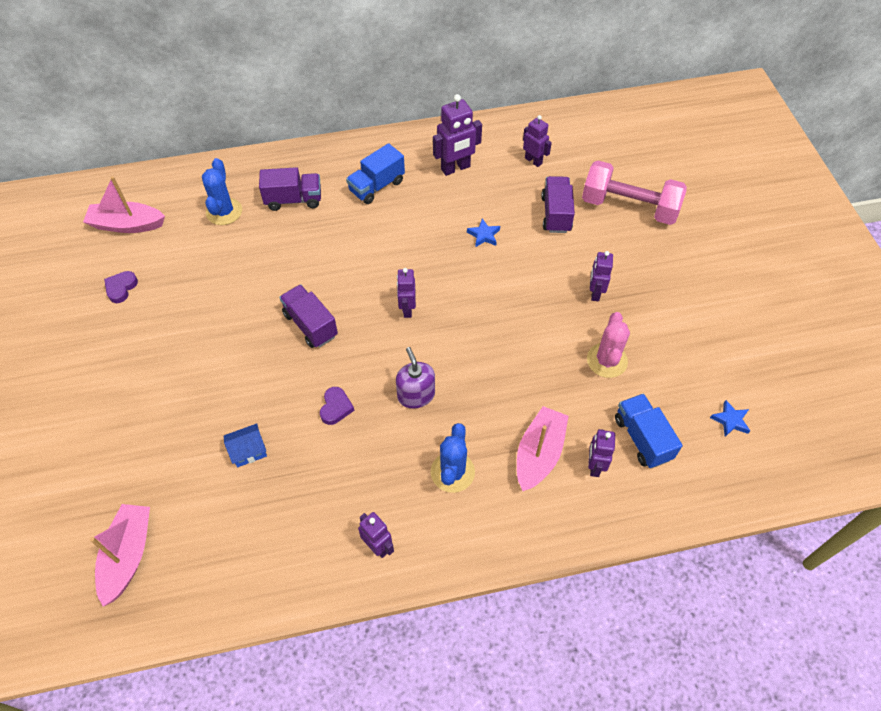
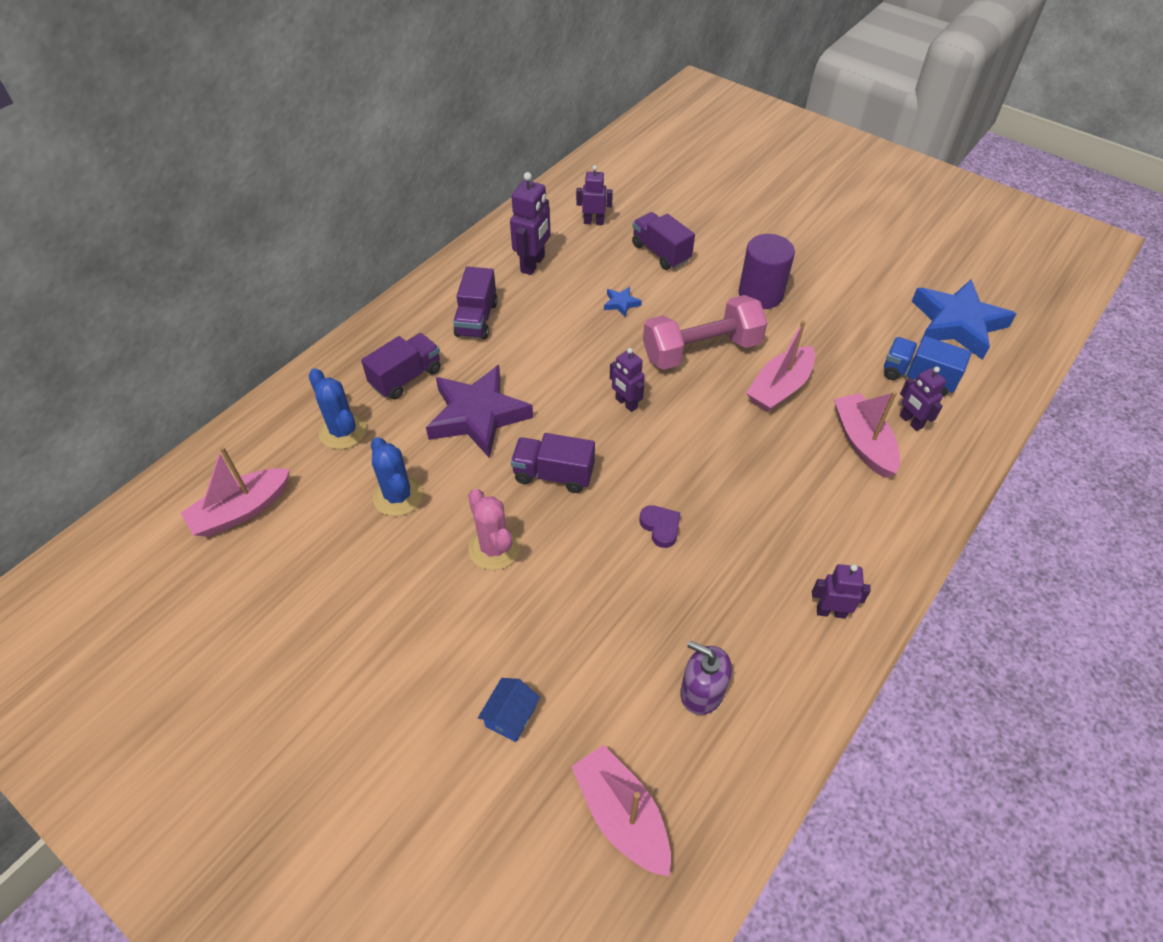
camera: 40 degrees left, 5 degrees down
purple heart [104,271,138,303] -> none
blue house [224,423,267,467] -> blue house moved to [478,678,540,742]
blue truck [346,143,405,204] -> purple truck [453,267,498,339]
purple soap dispenser [396,347,435,409] -> purple soap dispenser moved to [680,641,732,715]
blue cactus [431,423,475,493] -> blue cactus moved to [371,437,423,516]
pink dumbbell [582,161,687,225] -> pink dumbbell moved to [643,295,767,370]
pink cactus [587,312,630,378] -> pink cactus moved to [468,489,521,570]
purple robot [590,251,613,301] -> purple cylinder [738,234,795,309]
blue star [710,400,750,437] -> blue star [912,279,1016,360], size x2.49
none -> purple star [426,365,533,458]
none -> pink boat [746,320,815,412]

